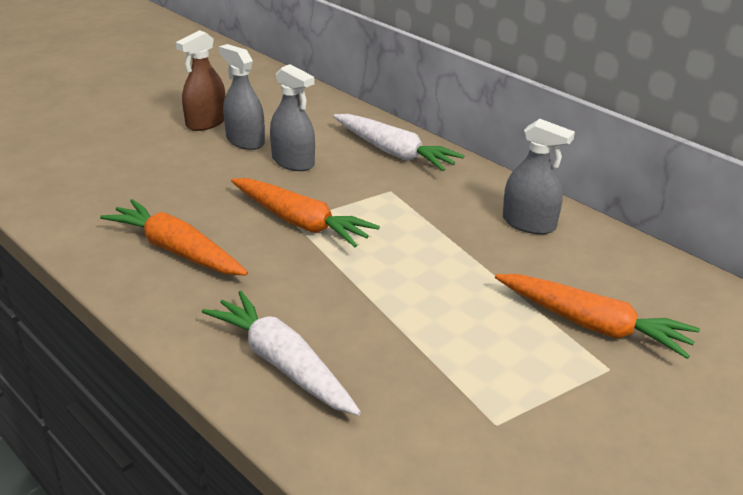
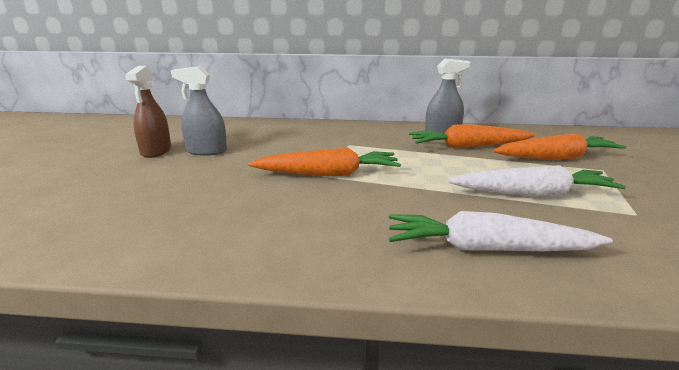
camera: 40 degrees left, 10 degrees down
orange carrot [100,199,248,276] -> orange carrot moved to [409,125,535,149]
grey spray bottle [270,64,315,171] -> none
white carrot [333,114,465,171] -> white carrot moved to [448,165,626,197]

